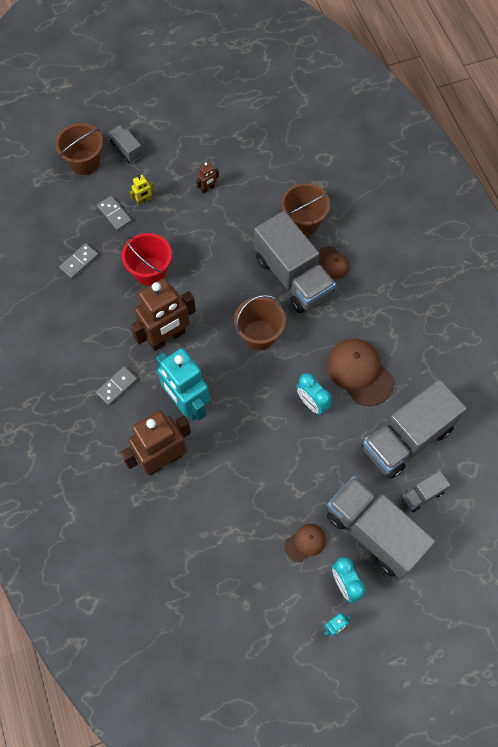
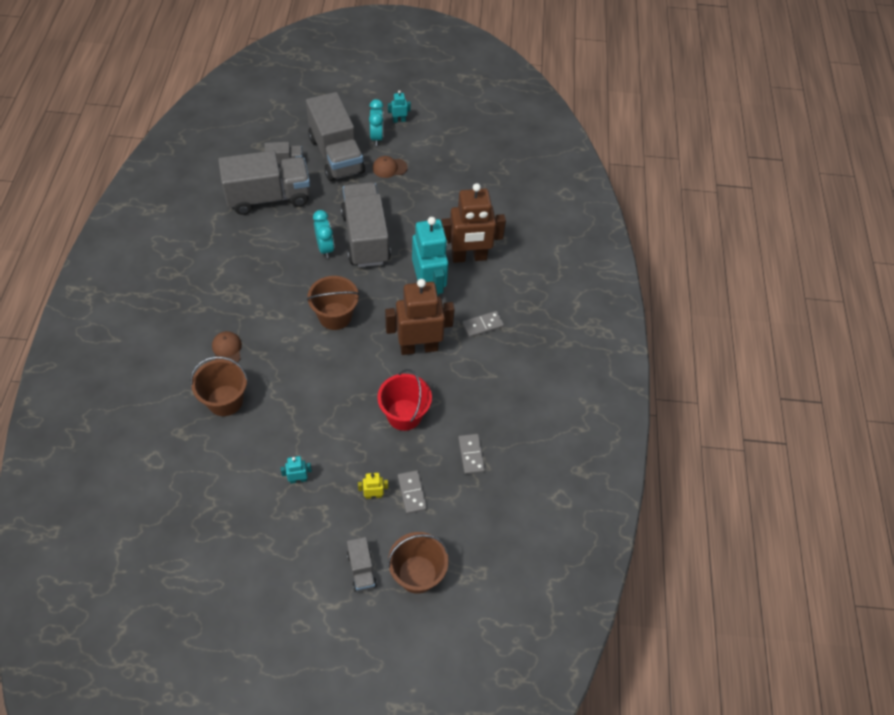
camera: 160 degrees left, 10 degrees down
grey domino [59,243,98,279] -> grey domino turned 75 degrees counterclockwise [458,434,485,474]
brown robot [196,162,219,193] -> turquoise robot [280,456,312,484]
grey truck [254,211,336,313] -> grey truck moved to [341,182,391,267]
brown cap [327,339,394,406] -> none

